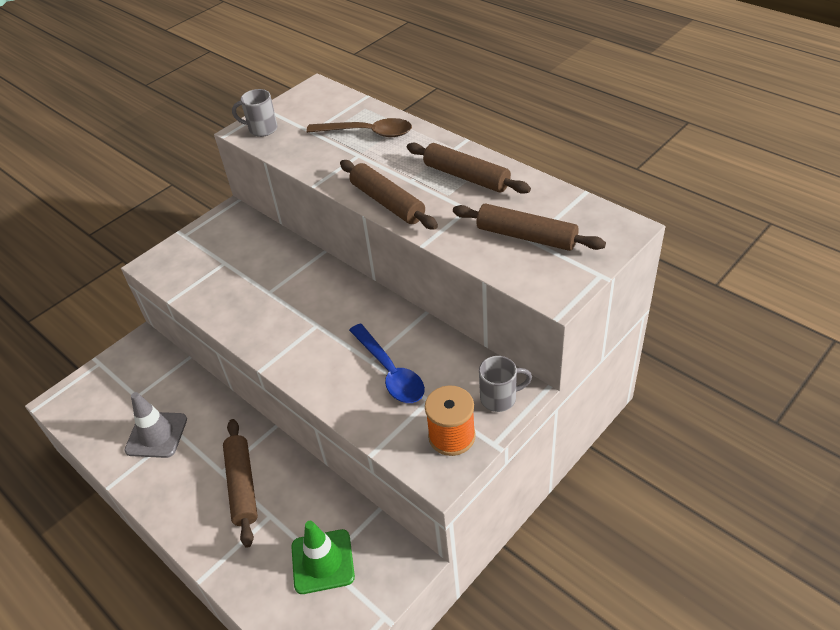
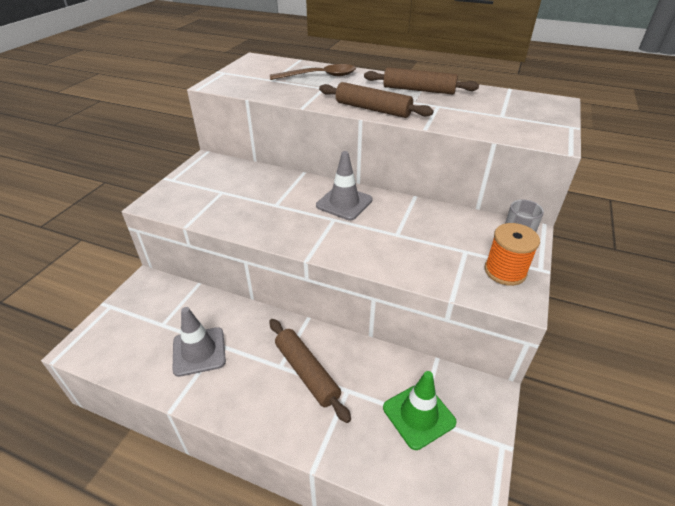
camera: 25 degrees left, 5 degrees down
grey mug [232,89,278,137] -> none
blue spoon [349,323,425,403] -> none
brown rolling pin [453,204,606,251] -> none
none -> grey traffic cone [316,151,373,220]

